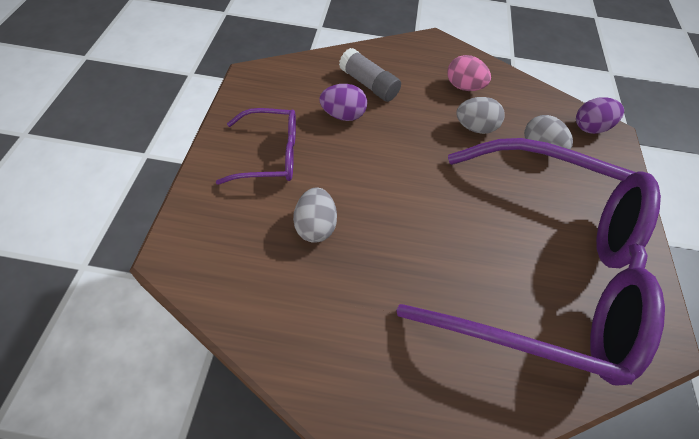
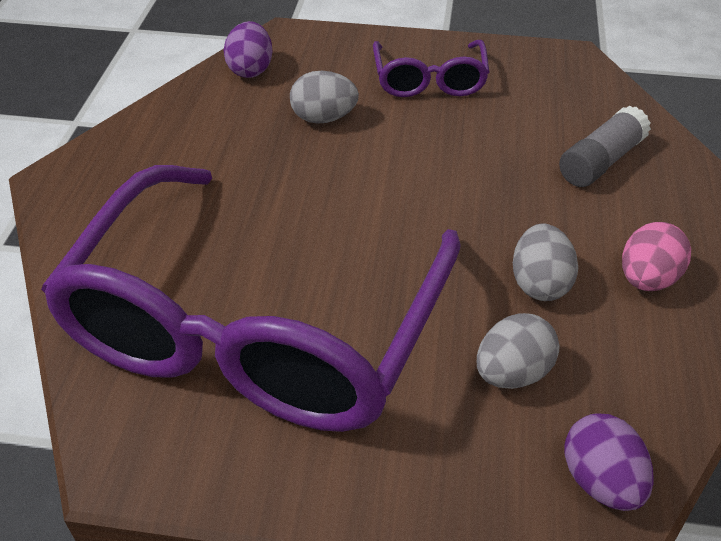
camera: 95 degrees right, 10 degrees down
purple egg [319,84,367,121] -> purple egg moved to [224,21,273,78]

